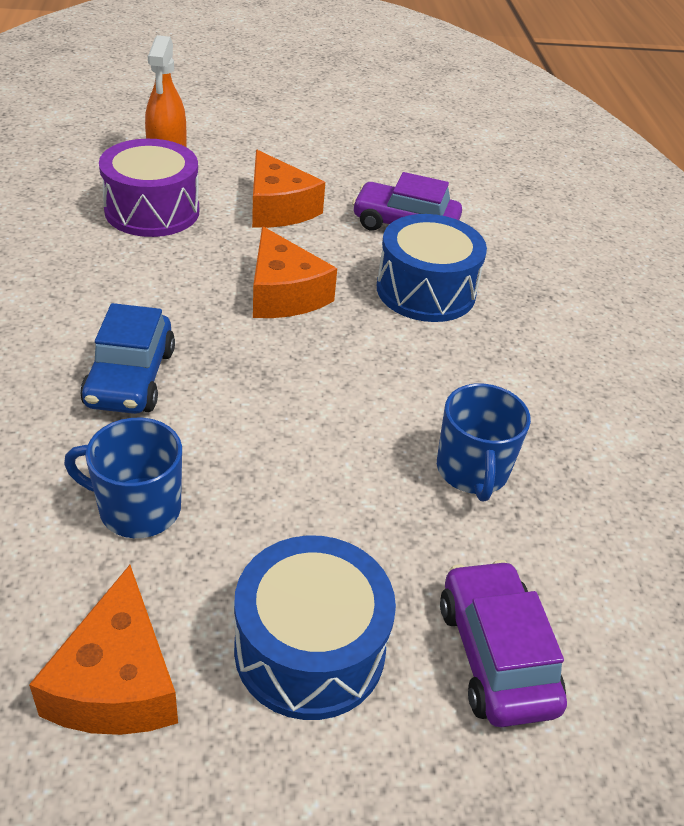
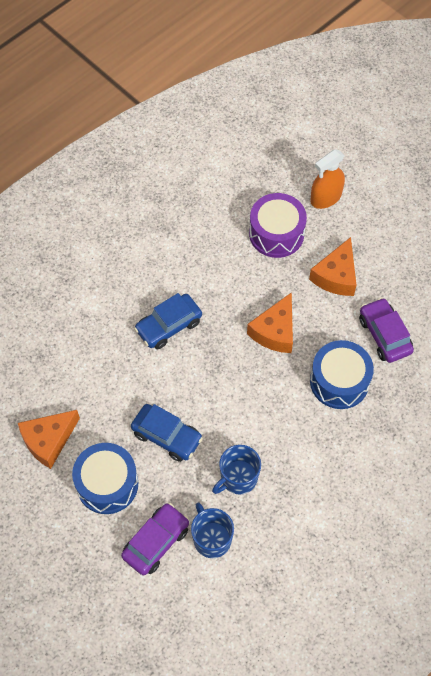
camera: 55 degrees right, 20 degrees up
blue mug [64,418,182,538] -> blue mug moved to [191,502,234,558]
none -> blue car [131,404,203,462]

